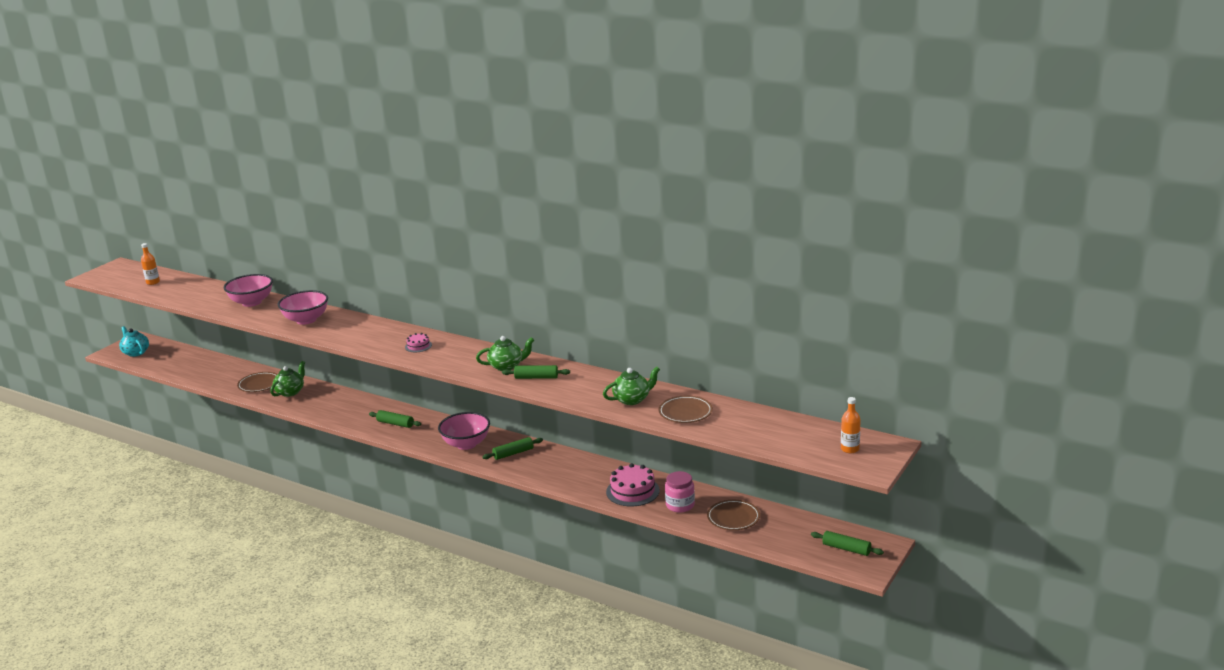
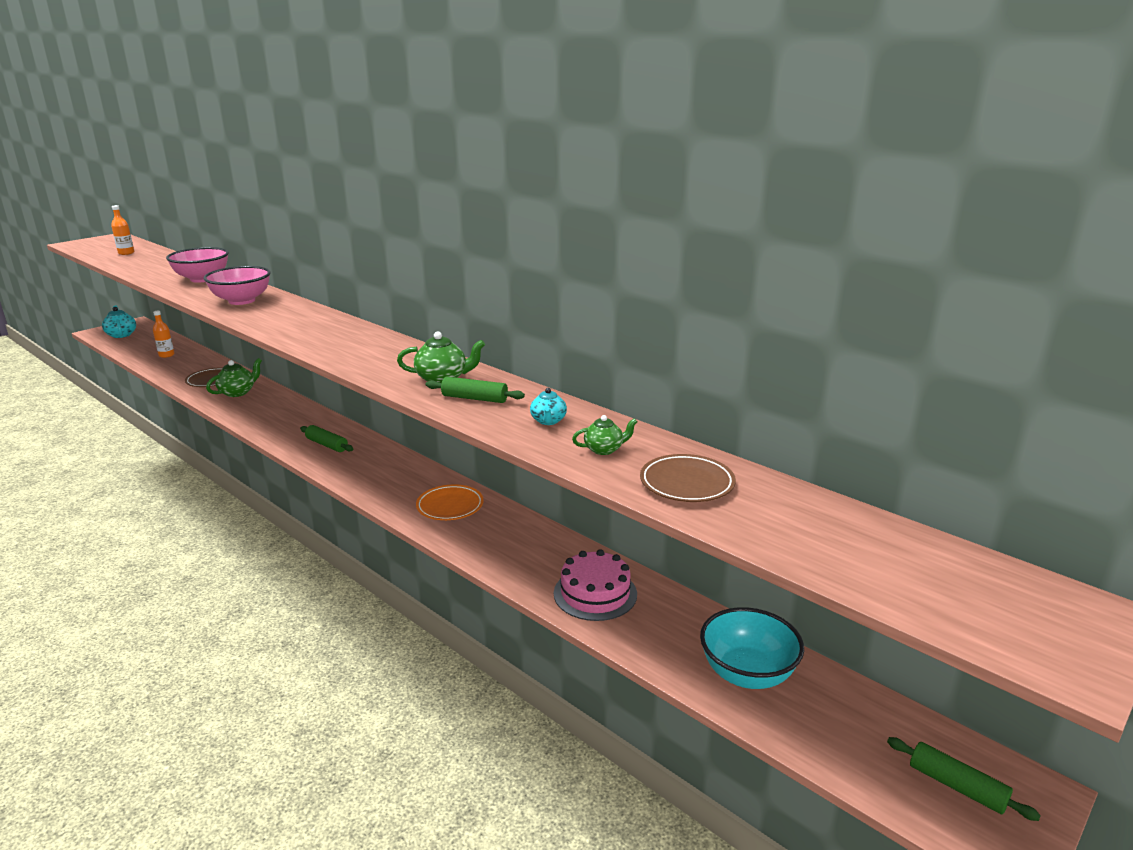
camera: 10 degrees right, 0 degrees up
pink cake [405,333,432,352] -> none
pink bowl [438,412,490,450] -> none
green rolling pin [482,437,543,460] -> orange plate [416,484,484,520]
green teapot [603,367,660,405] -> green teapot [572,415,637,455], size x0.64
pink jar [665,471,695,513] -> none
brown plate [707,500,760,530] -> turquoise bowl [700,607,804,689]
orange bottle [841,397,861,453] -> orange bottle moved to [153,311,175,358]
none -> turquoise teapot [530,388,567,425]

